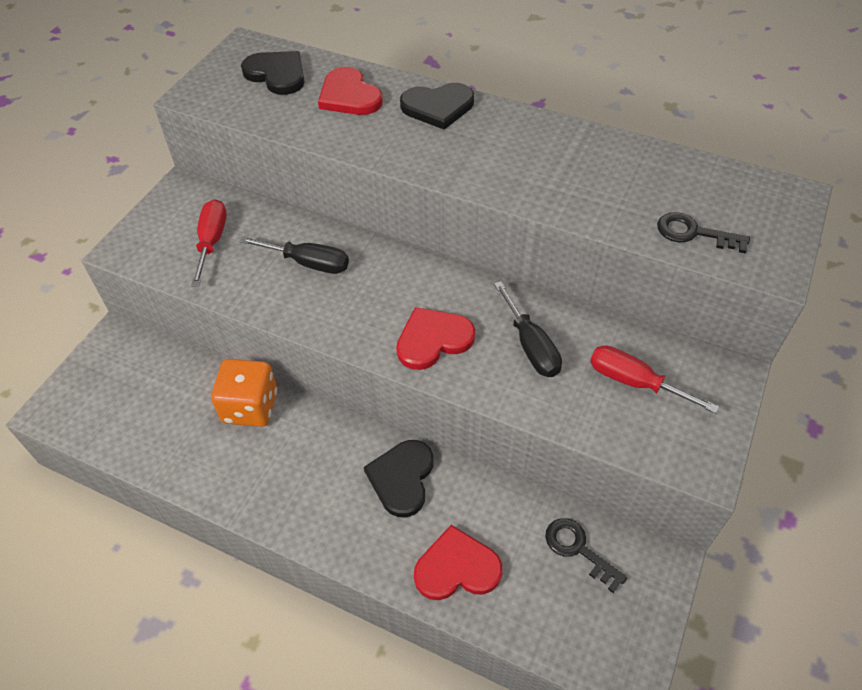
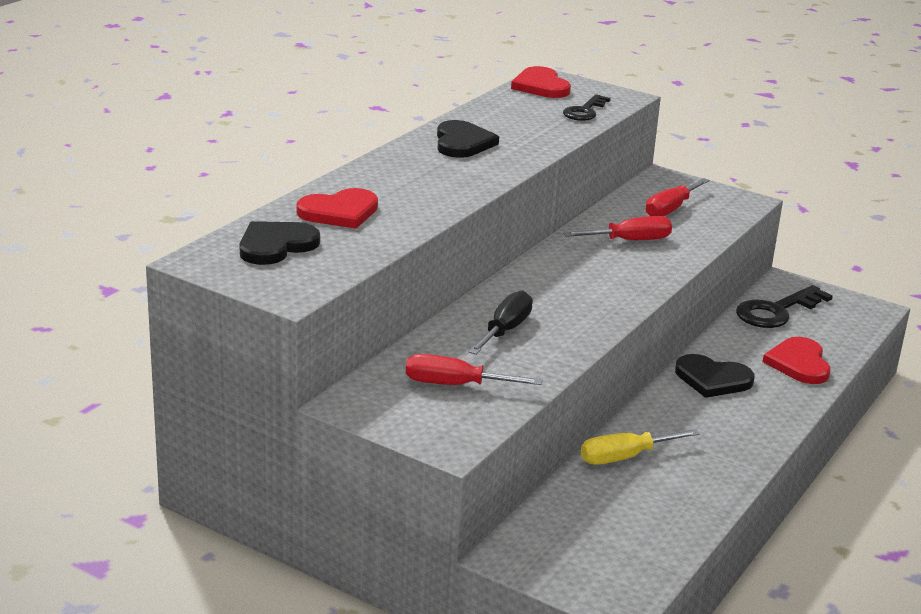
camera: 85 degrees left, 25 degrees down
orange dice [211,359,277,427] -> yellow screwdriver [581,429,700,465]
red heart [396,307,475,370] -> red heart moved to [511,66,571,98]
black heart [400,83,474,130] -> black heart moved to [437,120,499,158]
black screwdriver [494,281,562,377] -> red screwdriver [563,216,672,240]
black key [545,518,627,593] -> black key [736,285,833,328], size x1.55

